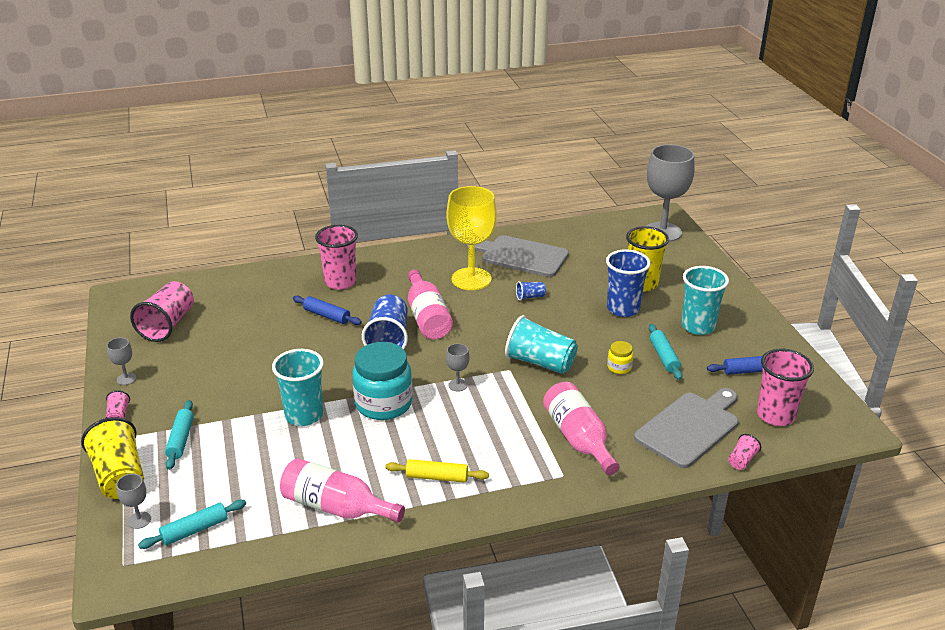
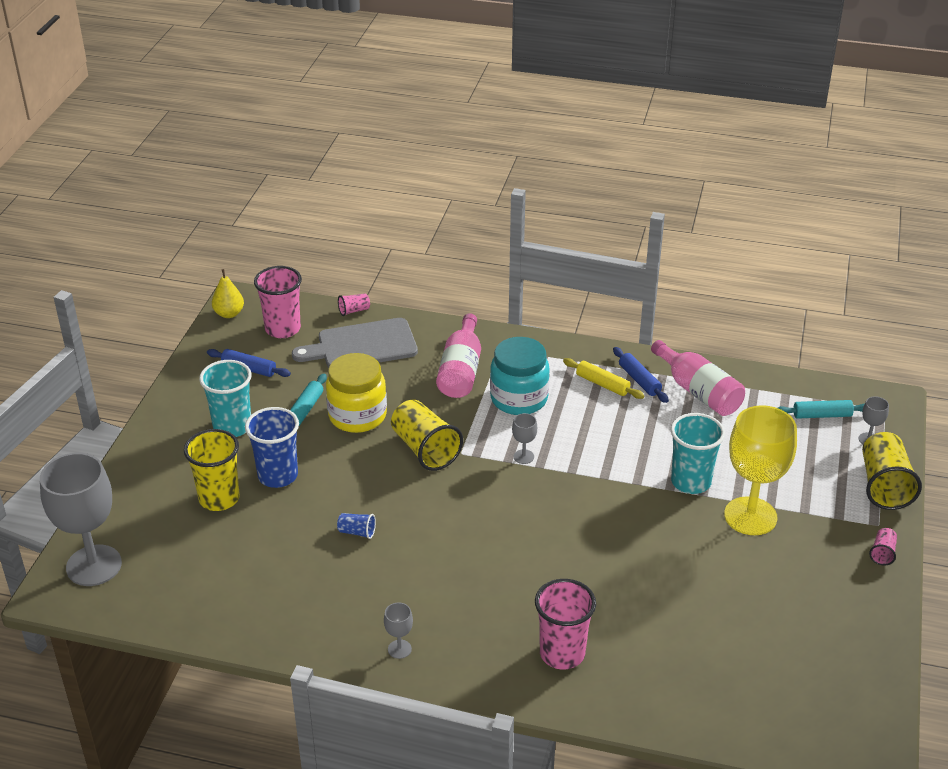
camera: 150 degrees left, 5 degrees up
grey goblet [107,338,136,385] -> grey goblet moved to [384,602,413,659]
pink cup [130,281,194,342] -> none
turquoise rolling pin [165,400,194,470] -> none
blue rolling pin [293,296,362,325] -> blue rolling pin moved to [613,347,669,403]
turquoise jar [352,342,413,420] -> turquoise jar moved to [490,337,550,415]
blue cup [362,295,408,349] -> none
pink bottle [408,269,453,339] -> none
yellow goblet [446,186,497,290] -> yellow goblet moved to [724,405,797,535]
grey cutting board [466,235,569,277] -> none
turquoise cup [505,315,578,374] -> yellow cup [391,400,463,471]
yellow jar [607,341,633,374] -> yellow jar [326,353,387,433], size x2.23
none -> yellow pear [212,269,244,318]

